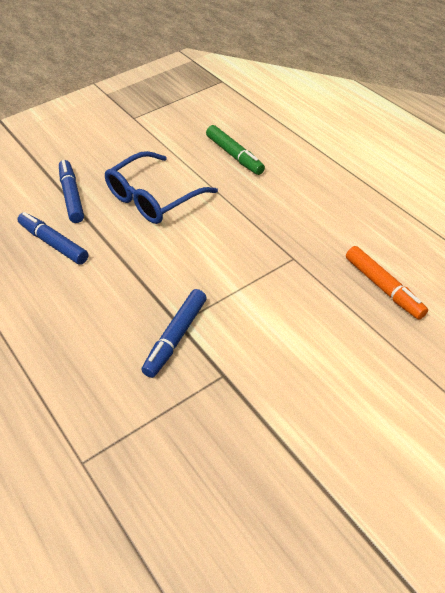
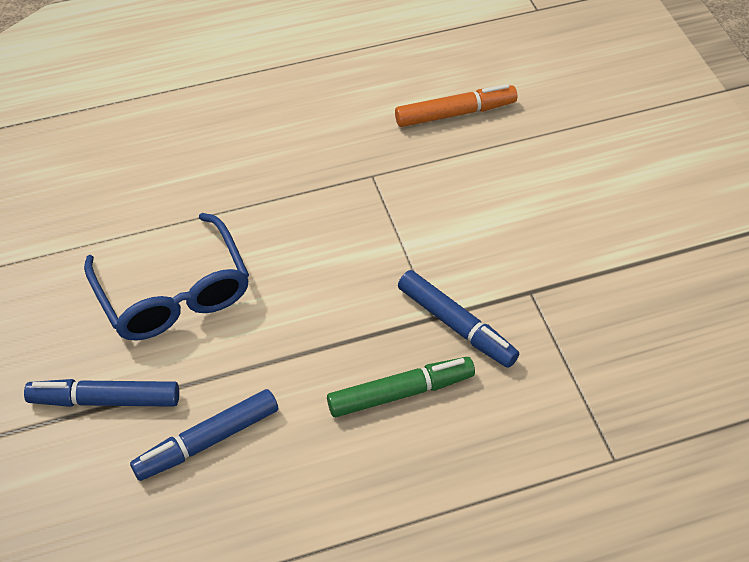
camera: 75 degrees left, 5 degrees up
green marker [206,125,265,175] -> green marker moved to [327,357,475,417]

